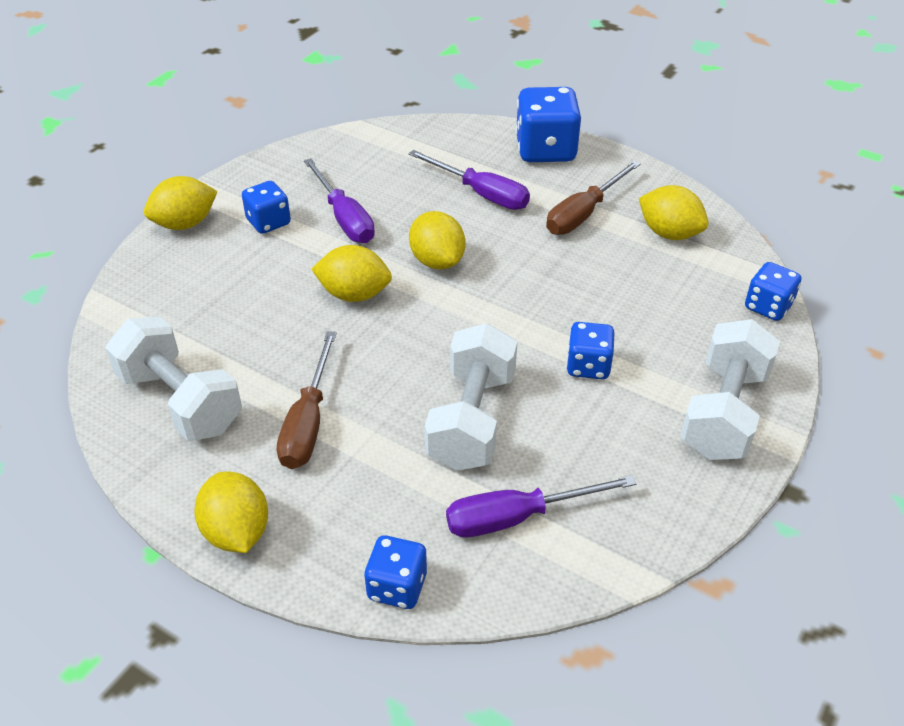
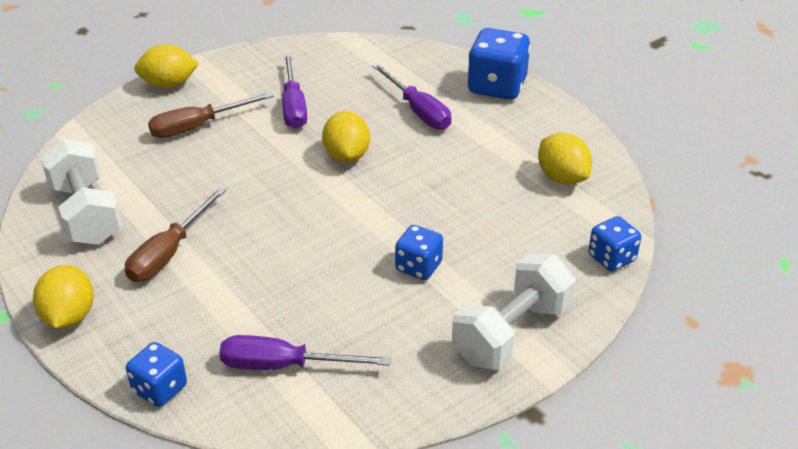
camera: 20 degrees right, 5 degrees down
blue dice [242,181,291,234] -> none
yellow lemon [311,245,392,302] -> none
white dumbbell [424,323,517,471] -> none
brown screwdriver [546,161,641,235] -> brown screwdriver moved to [148,92,274,138]

